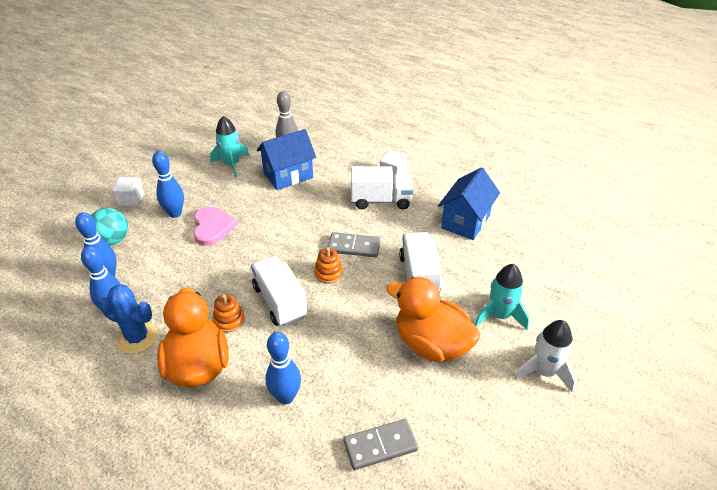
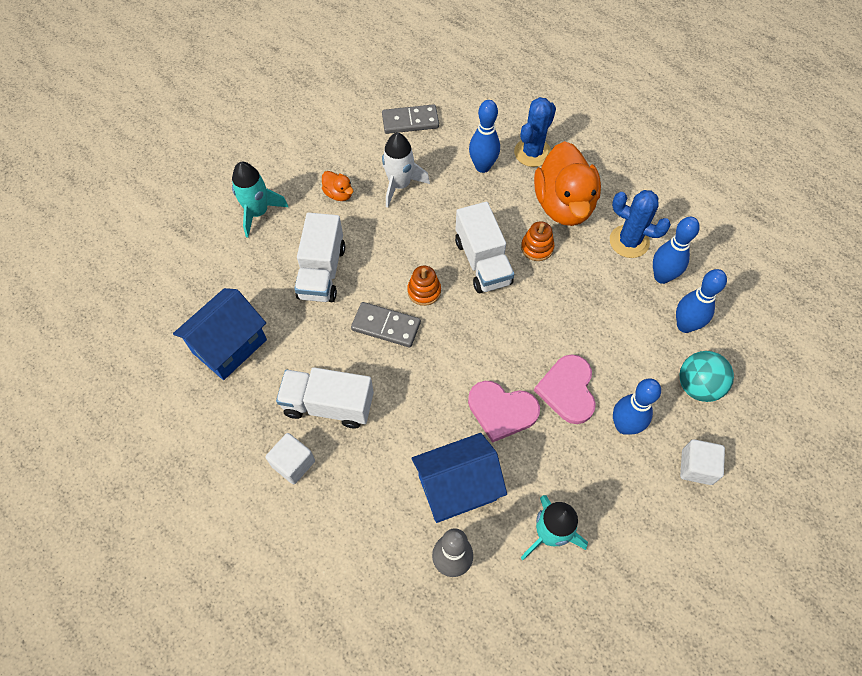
camera: 170 degrees left, 20 degrees up
orange duck [386,277,480,362] -> orange duck [322,171,353,201], size x0.43
white rocket [514,320,576,392] -> white rocket moved to [382,133,430,208]
none -> pink heart [468,381,540,443]
none -> blue cactus [514,97,556,167]

